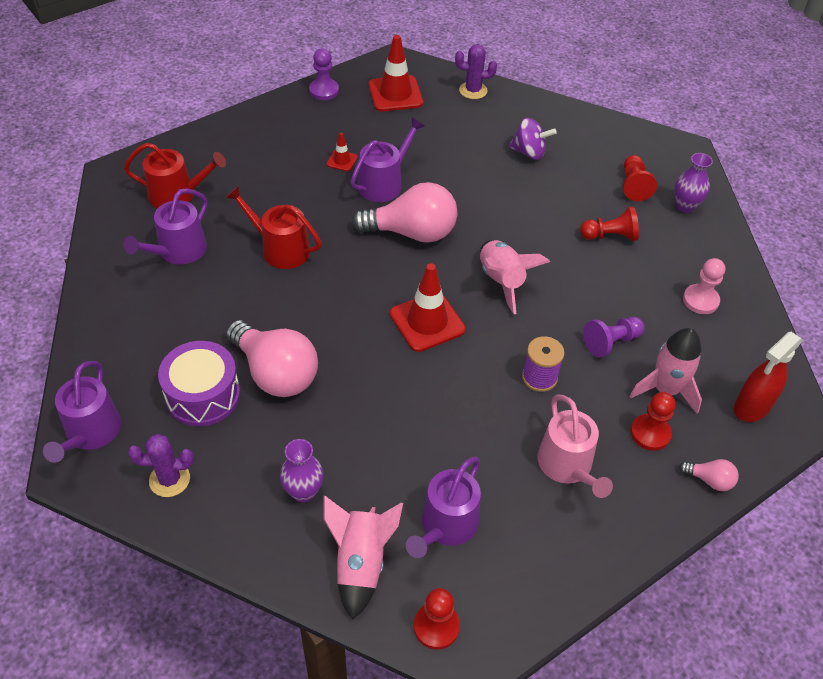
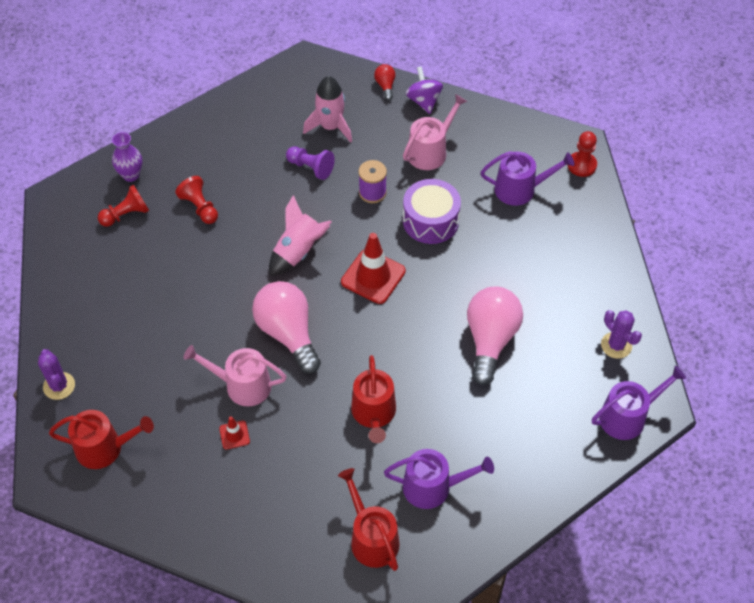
camera: 120 degrees left, 5 degrees up
purple drum [158,341,240,426] -> purple drum moved to [403,179,461,244]
purple vase [280,439,324,502] -> none
purple pawn [309,48,339,100] -> none
pink rocket [323,495,403,620] -> none
purple watering can [350,117,424,202] -> pink watering can [184,345,287,406]
red traffic cone [369,35,423,111] -> red watering can [49,410,154,469]
purple spinning top [509,118,557,160] -> purple spinning top moved to [406,66,443,114]
red pawn [631,392,676,451] -> none
pink light bulb [679,459,739,491] -> red light bulb [374,64,396,100]
pink pawn [683,258,725,314] -> none
red spray bottle [734,332,803,422] -> none

